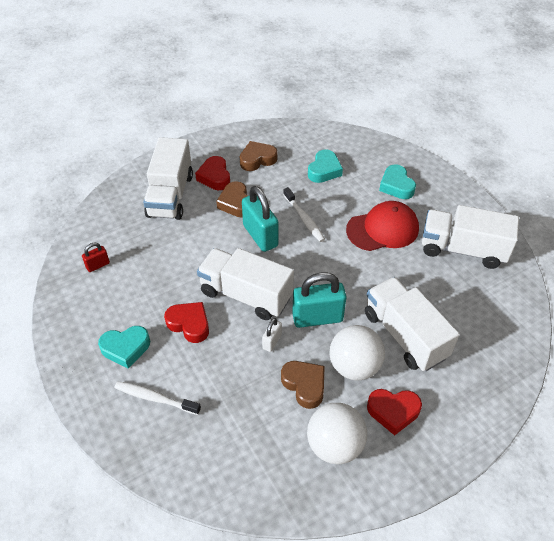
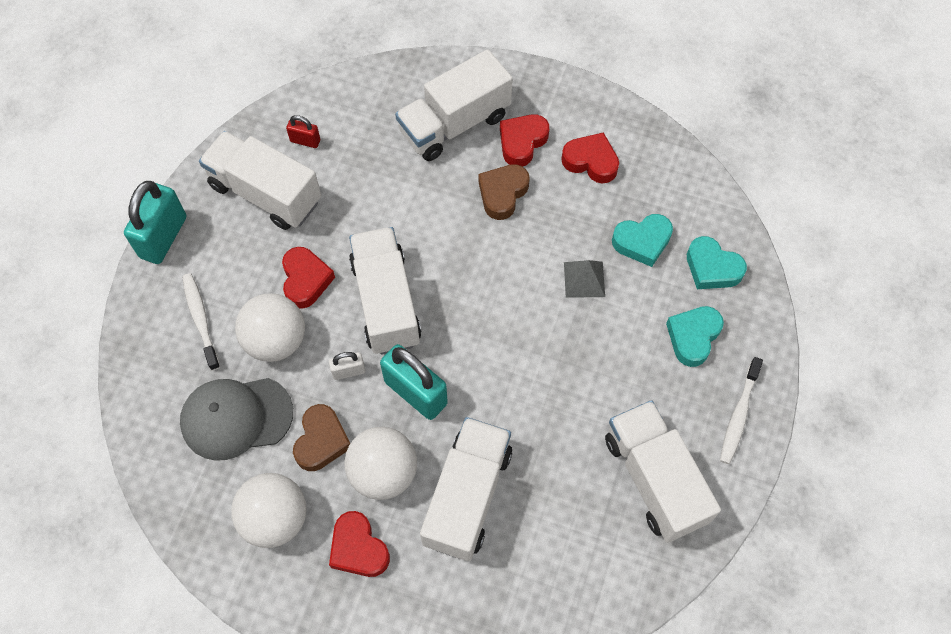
camera: 50 degrees right, 15 degrees up
turquoise heart [98,326,150,368] -> turquoise heart moved to [687,236,747,289]
brown heart [240,141,277,171] -> red heart [561,132,619,184]
turquoise padlock [242,186,278,252] -> turquoise padlock moved to [124,181,186,264]
white toothbrush [283,187,325,242] -> white toothbrush moved to [720,357,763,464]
red cap [346,201,419,251] -> none
none -> grey cap [180,378,293,461]
none -> white truck [199,131,321,230]
none -> white ball [235,293,305,362]
none -> grey pyramid [564,260,605,298]

